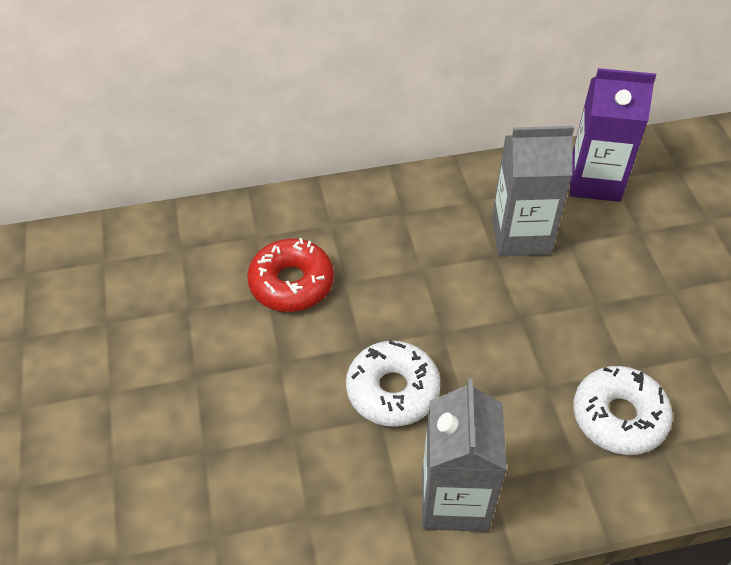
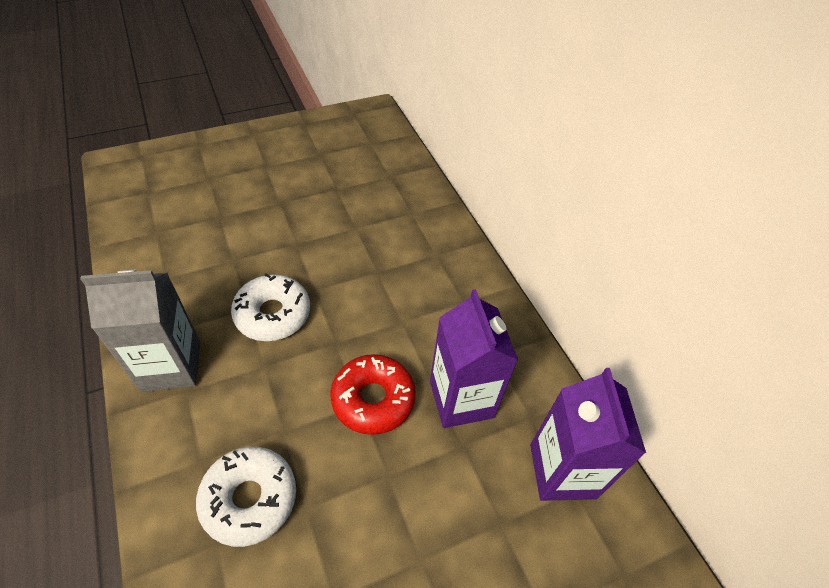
camera: 75 degrees right, 0 degrees up
red donut [247,238,334,312] -> red donut moved to [330,354,416,435]
grey carton [492,126,574,256] -> purple carton [430,289,518,428]

